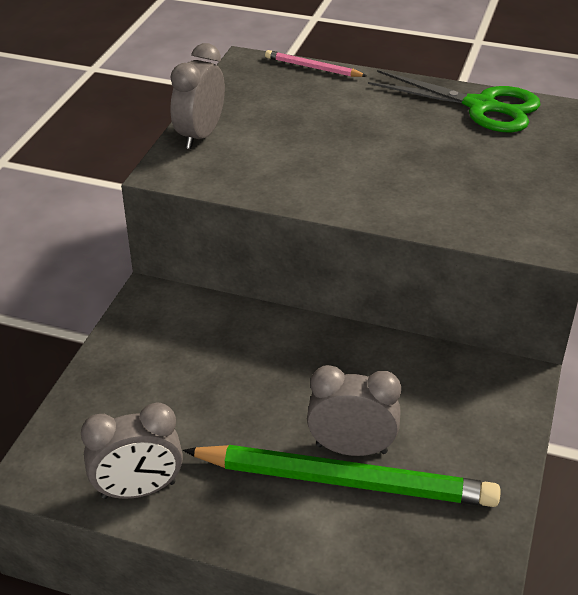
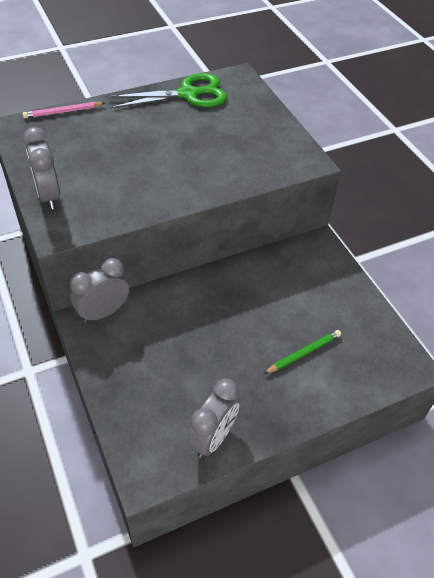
camera: 45 degrees left, 10 degrees up
green pencil [183,445,501,507] -> green pencil [264,330,341,374], size x0.48
grey clock [307,365,401,456] -> grey clock moved to [70,258,129,323]

